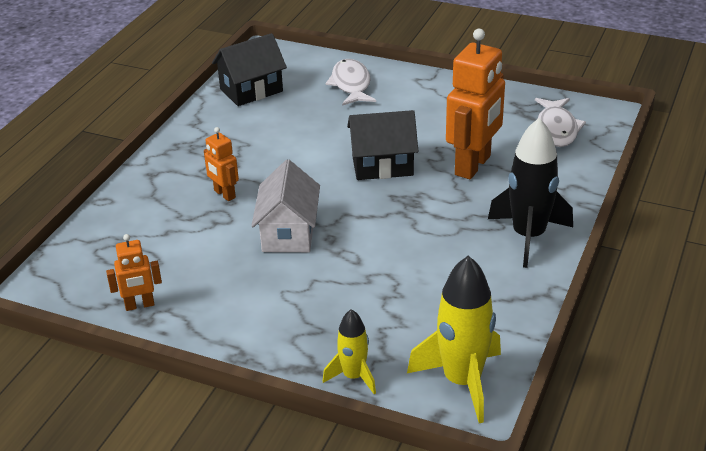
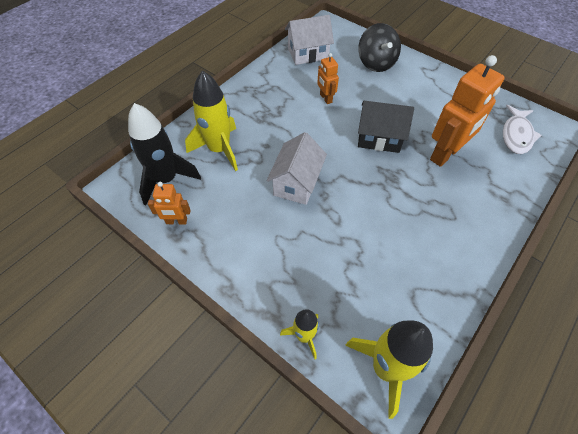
camera: 15 degrees right, 20 degrees up
orange robot [204,127,239,201] -> orange robot moved to [317,53,339,104]
black house [212,33,287,106] -> white house [285,15,334,65]
white fish [325,59,376,106] -> black spinning top [359,23,401,72]
black rocket [488,118,573,268] -> black rocket moved to [128,103,201,205]
none -> yellow rocket [185,70,238,171]

